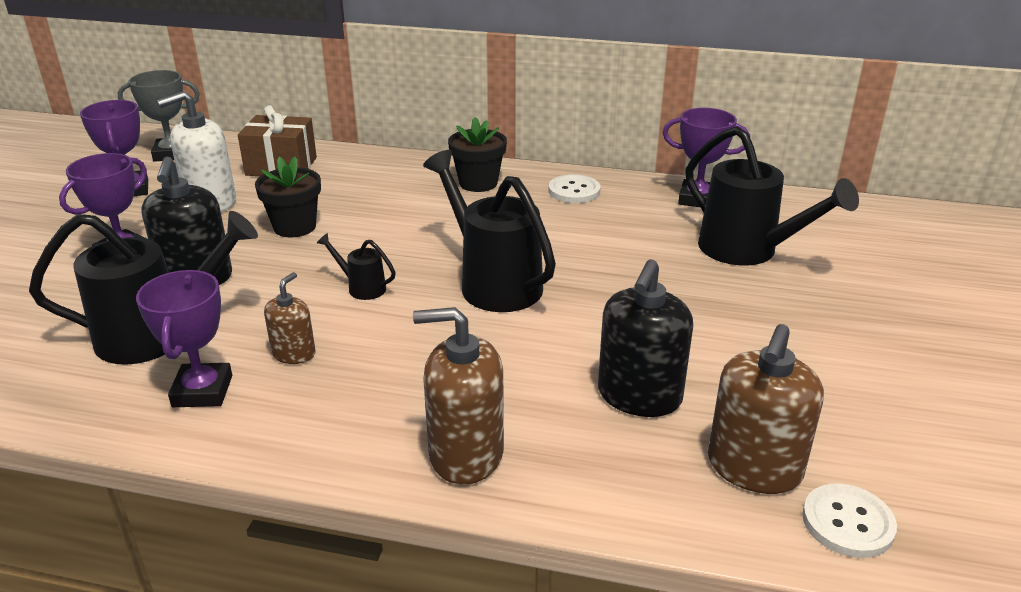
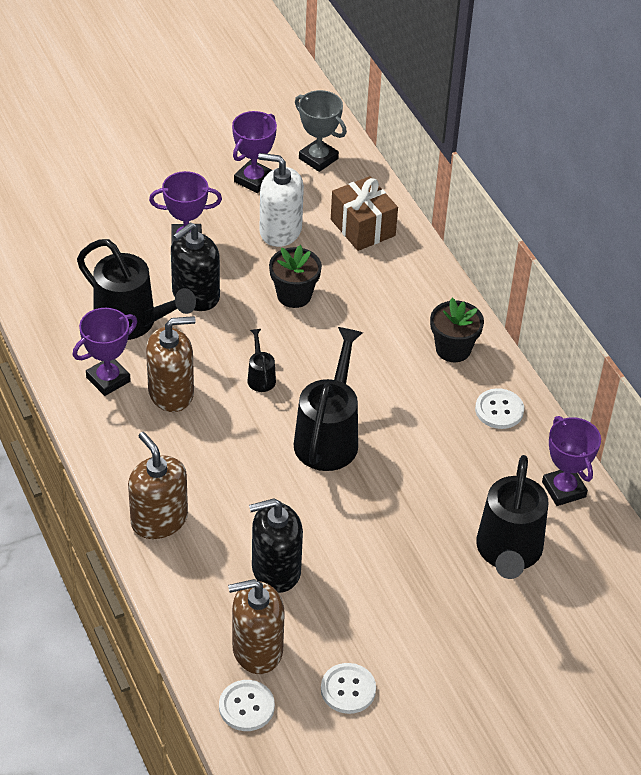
camera: 50 degrees right, 15 degrees up
brown soap dispenser [264,272,316,364] -> brown soap dispenser [146,316,196,412], size x1.76
none -> white button [321,663,376,714]

